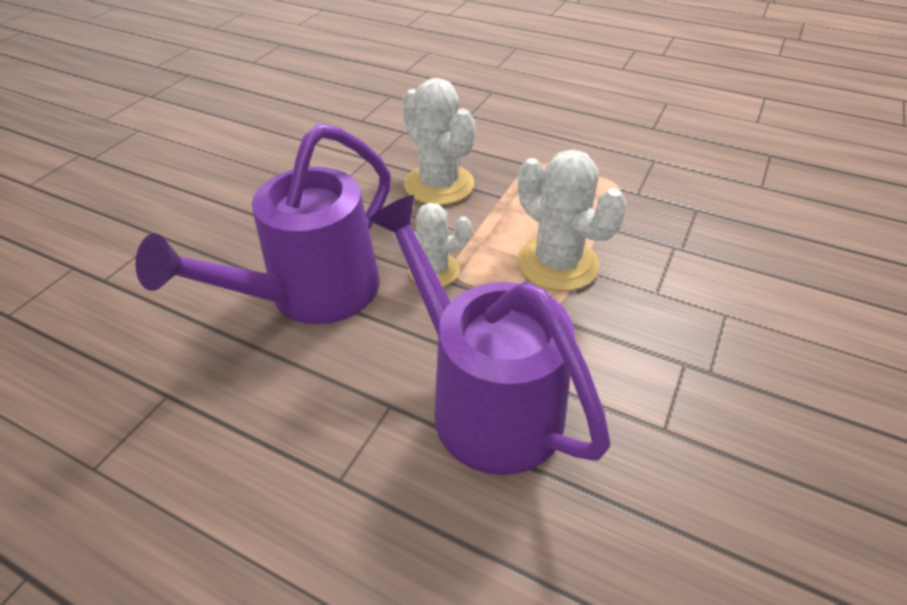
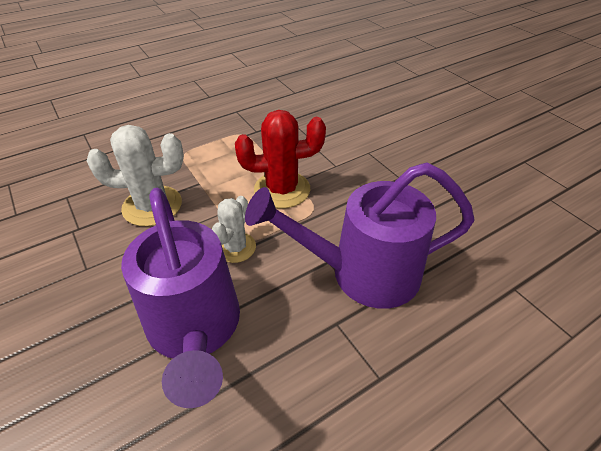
camera: 60 degrees left, 0 degrees up
white cactus [517,150,627,291] -> red cactus [235,110,326,208]

